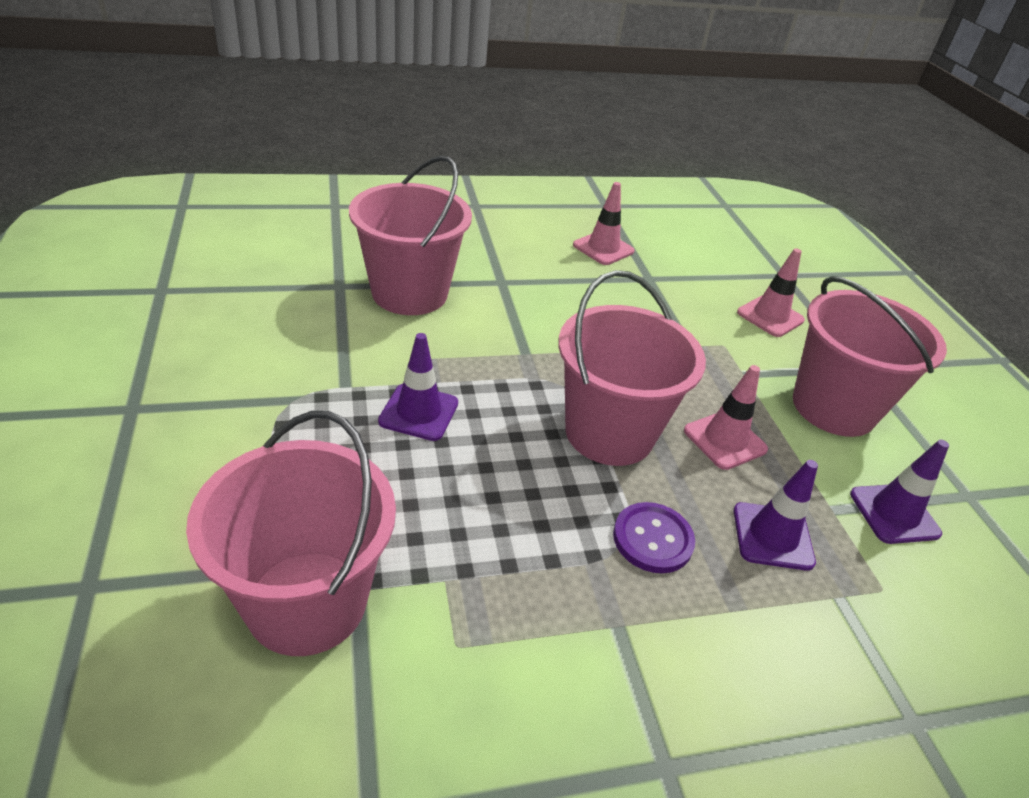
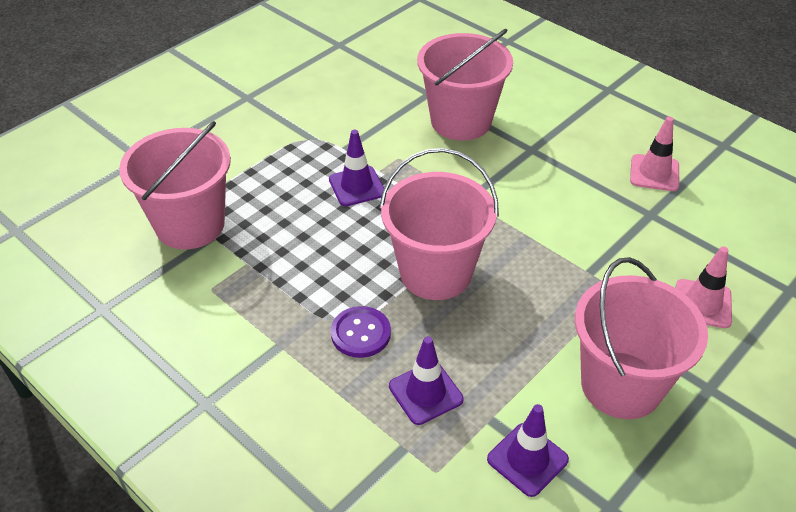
camera: 60 degrees right, 5 degrees up
pink traffic cone [684,365,768,470] -> none

